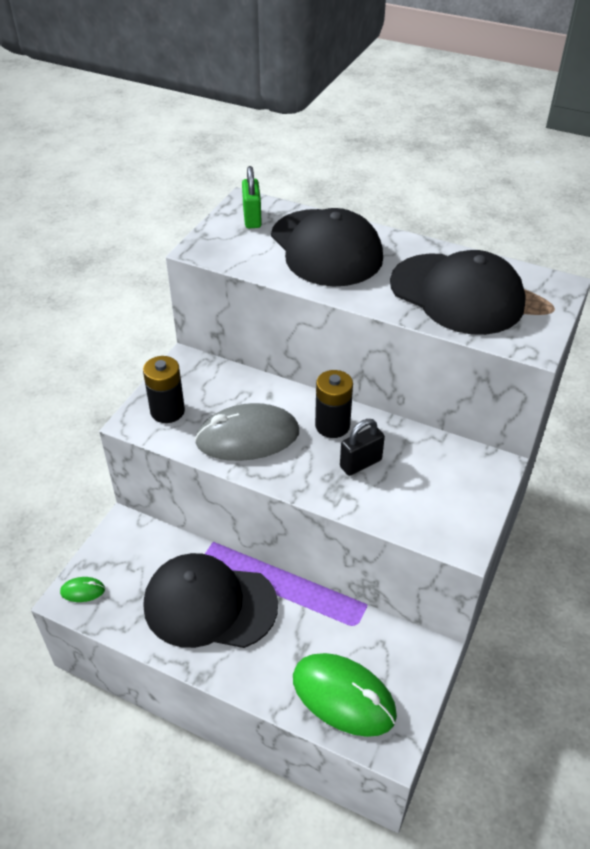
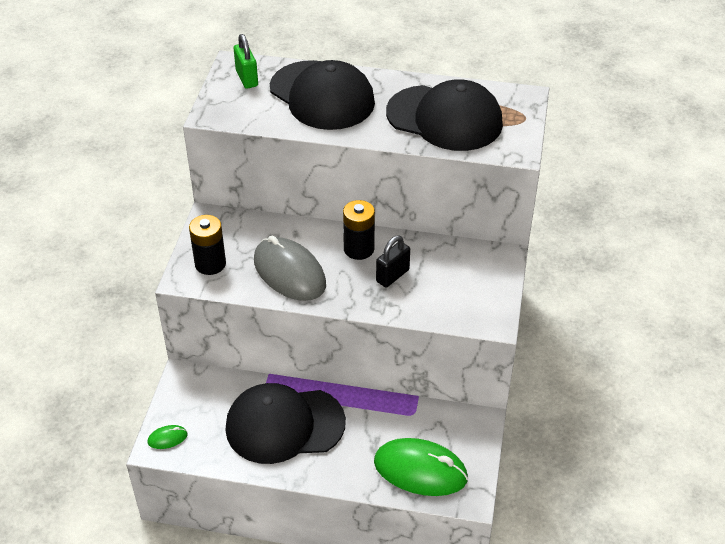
camera: 15 degrees left, 0 degrees up
grey mouse [195,403,299,461] -> grey mouse turned 75 degrees clockwise [254,236,326,301]

